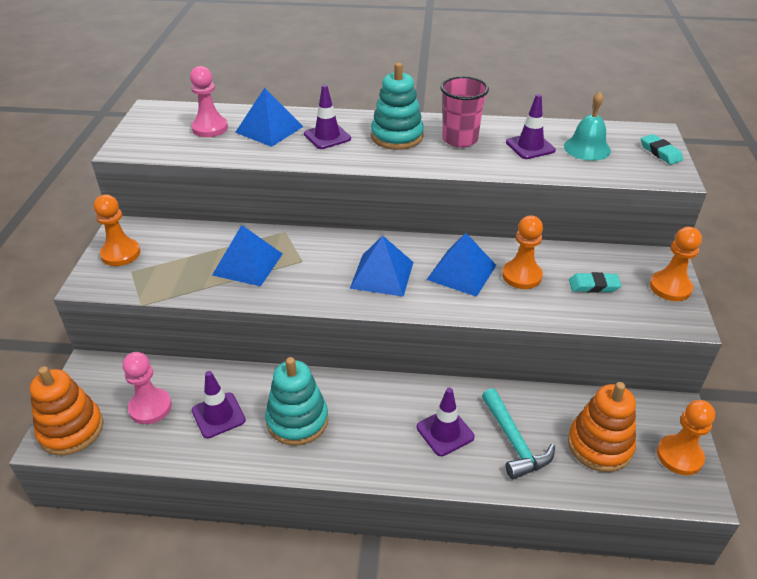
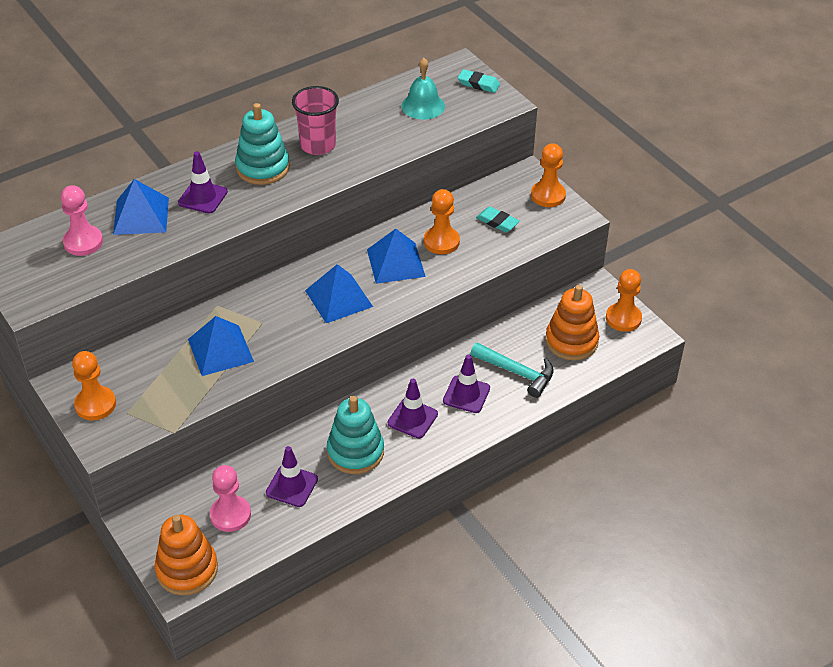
camera: 40 degrees left, 5 degrees up
purple traffic cone [506,94,556,159] -> purple traffic cone moved to [388,379,438,439]
turquoise eraser [569,272,622,293] -> turquoise eraser turned 75 degrees clockwise [476,207,520,232]

